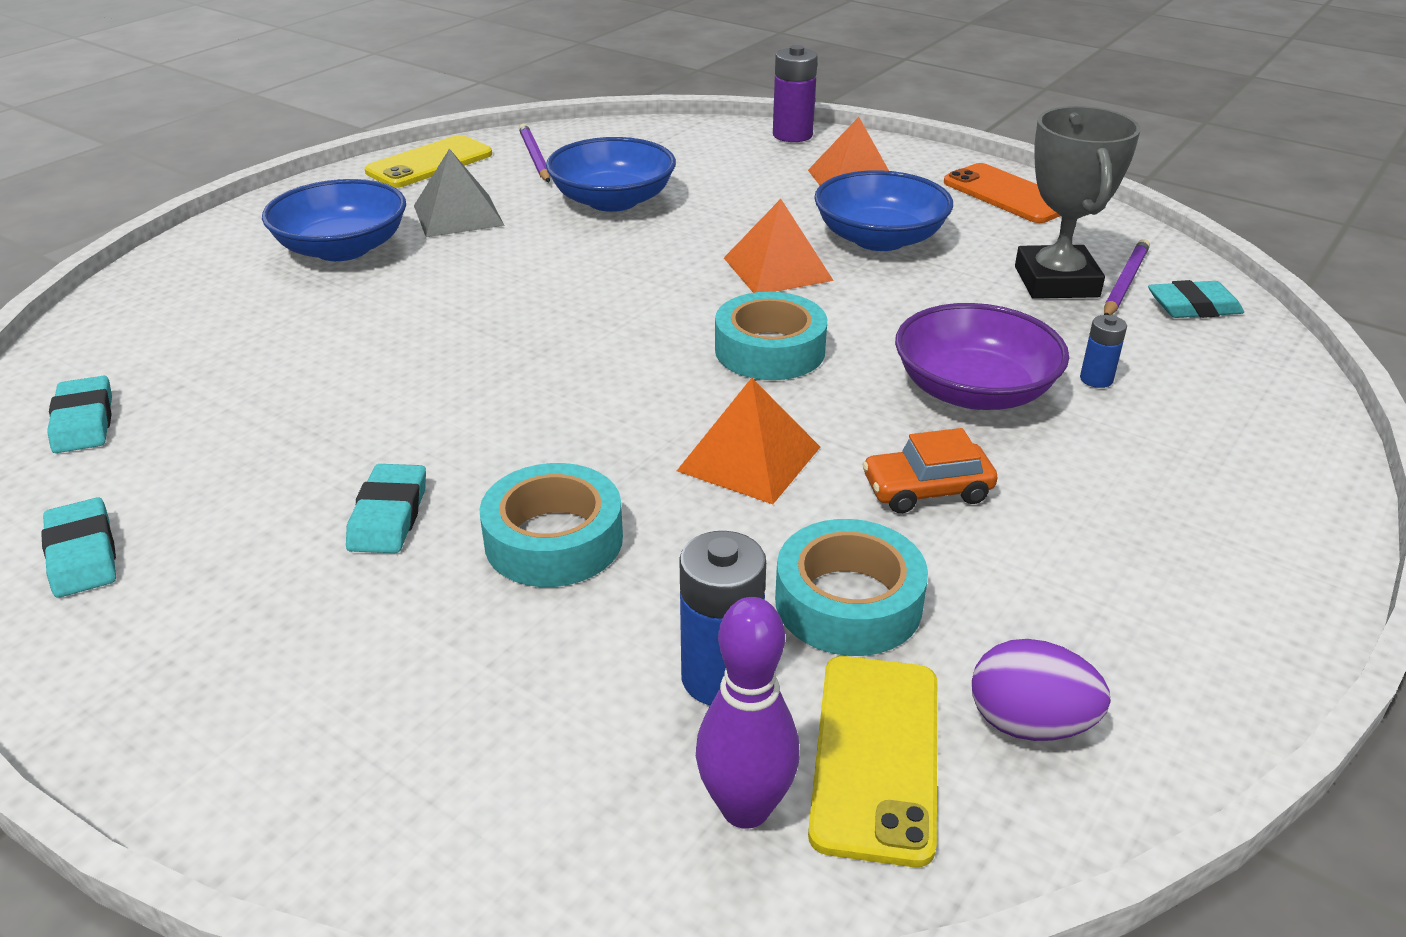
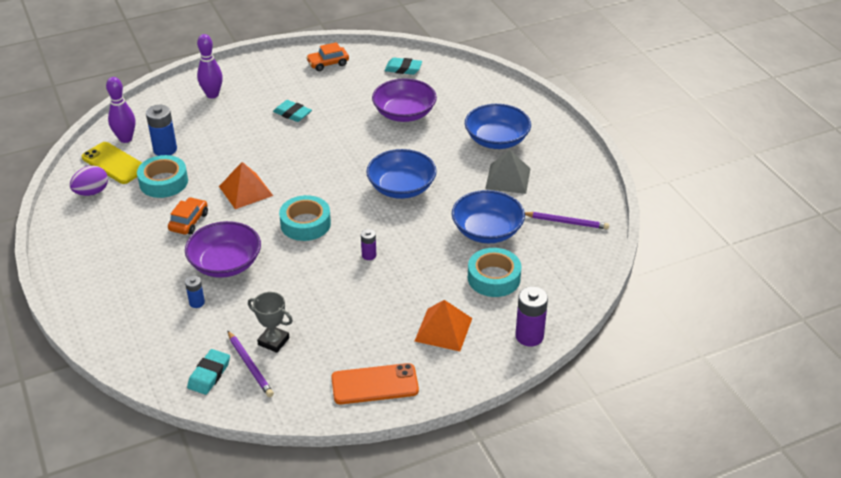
camera: 120 degrees right, 5 degrees up
turquoise eraser [41,497,116,598] -> orange car [306,42,349,71]
yellow phone [365,135,492,188] -> none
turquoise tape [479,463,623,587] -> turquoise tape moved to [468,248,522,297]
orange pyramid [724,199,834,293] -> purple battery [361,229,376,260]
blue bowl [814,170,953,251] -> blue bowl moved to [366,149,437,199]
grey trophy [1015,106,1141,299] -> grey trophy [248,292,293,353], size x0.60
none -> purple bowling pin [197,34,223,98]
none -> purple bowl [372,78,437,122]

